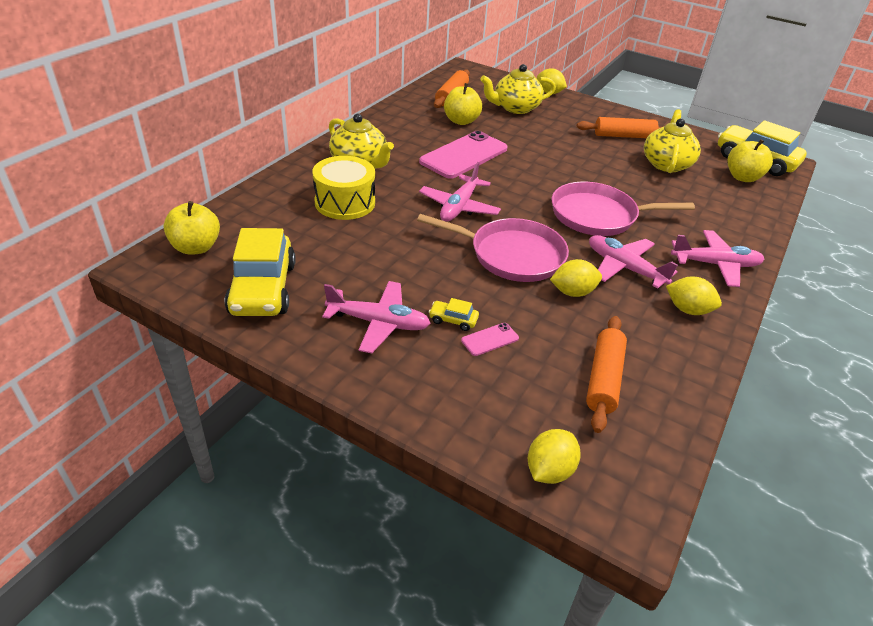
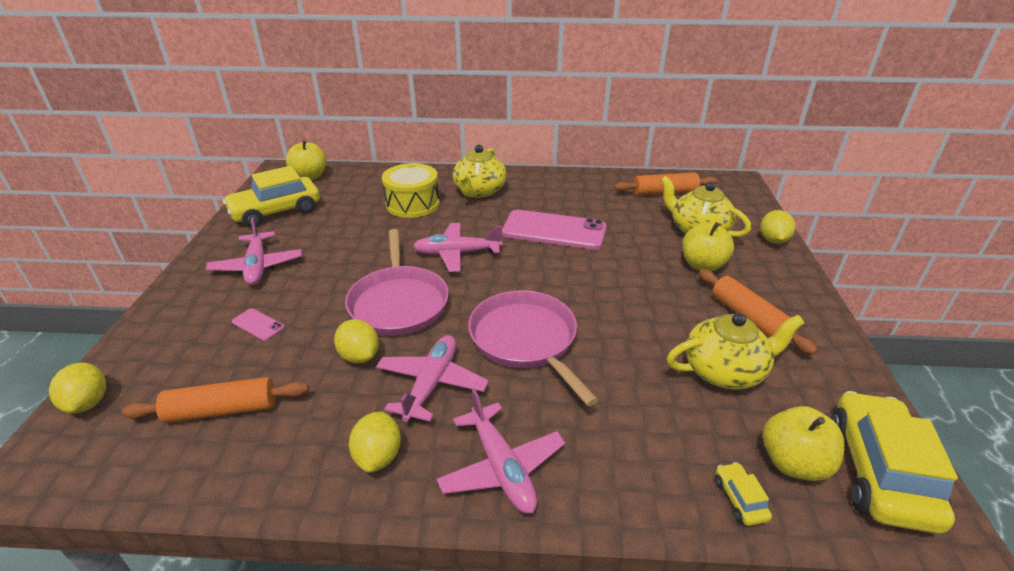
camera: 65 degrees right, 5 degrees down
yellow car [429,298,479,331] -> yellow car moved to [715,462,772,526]
yellow apple [444,83,482,125] -> yellow apple moved to [682,222,734,271]
yellow lemon [528,429,581,484] -> yellow lemon turned 60 degrees clockwise [49,363,106,414]

